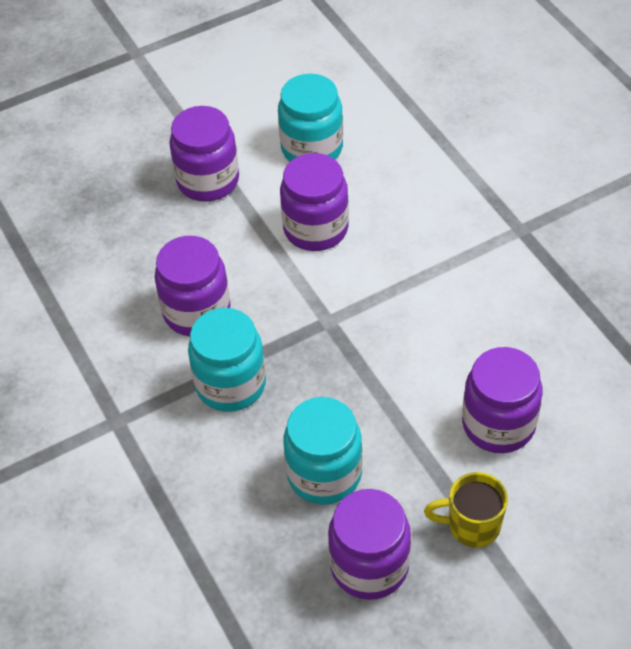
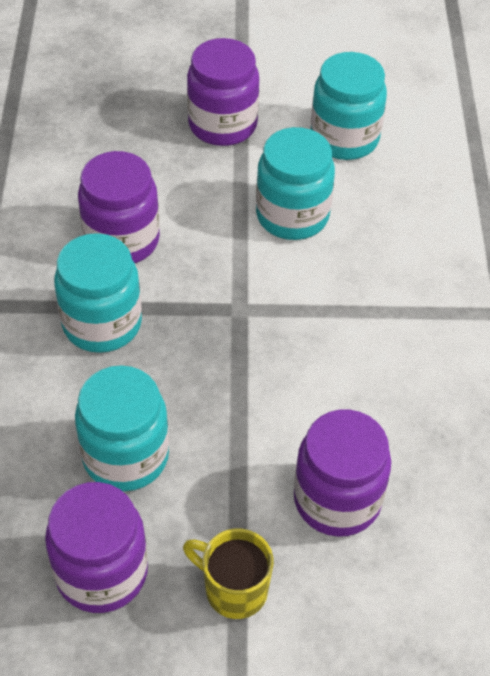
camera: 25 degrees right, 0 degrees up
purple jar [280,153,349,251] -> turquoise jar [256,127,335,240]

